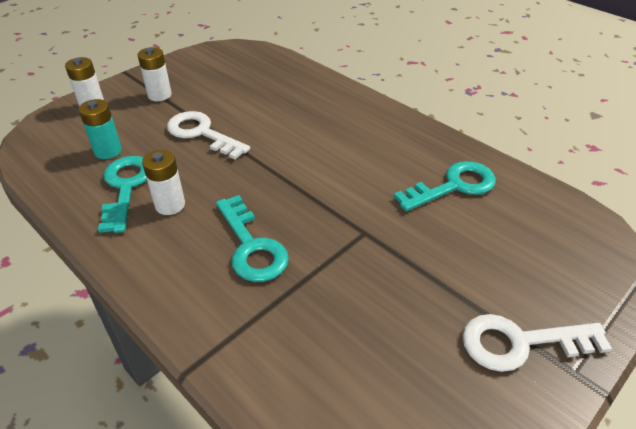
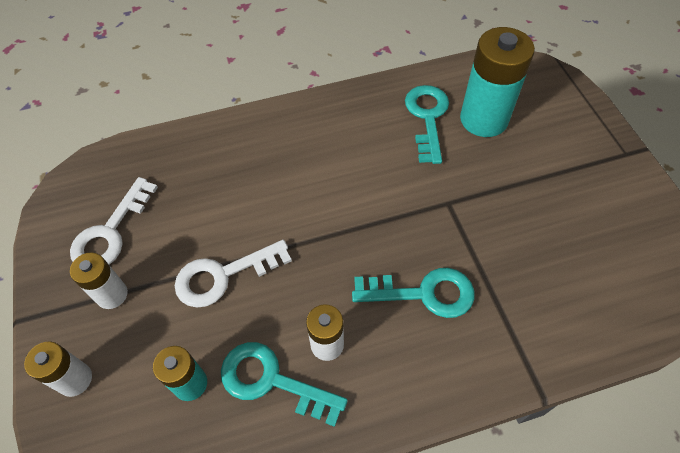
camera: 60 degrees left, 15 degrees up
white key [462,314,612,372] -> white key moved to [70,177,158,265]
none -> turquoise battery [460,27,535,137]

